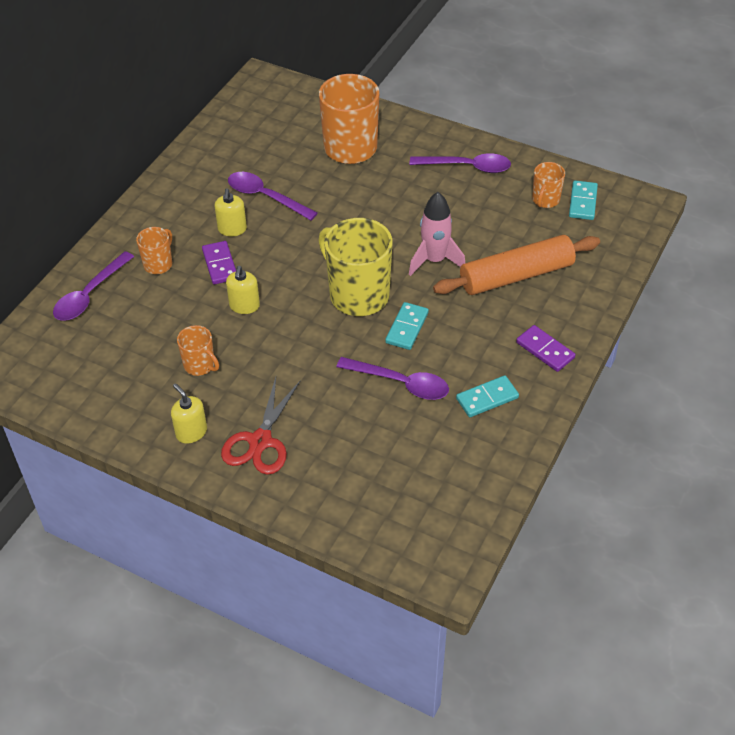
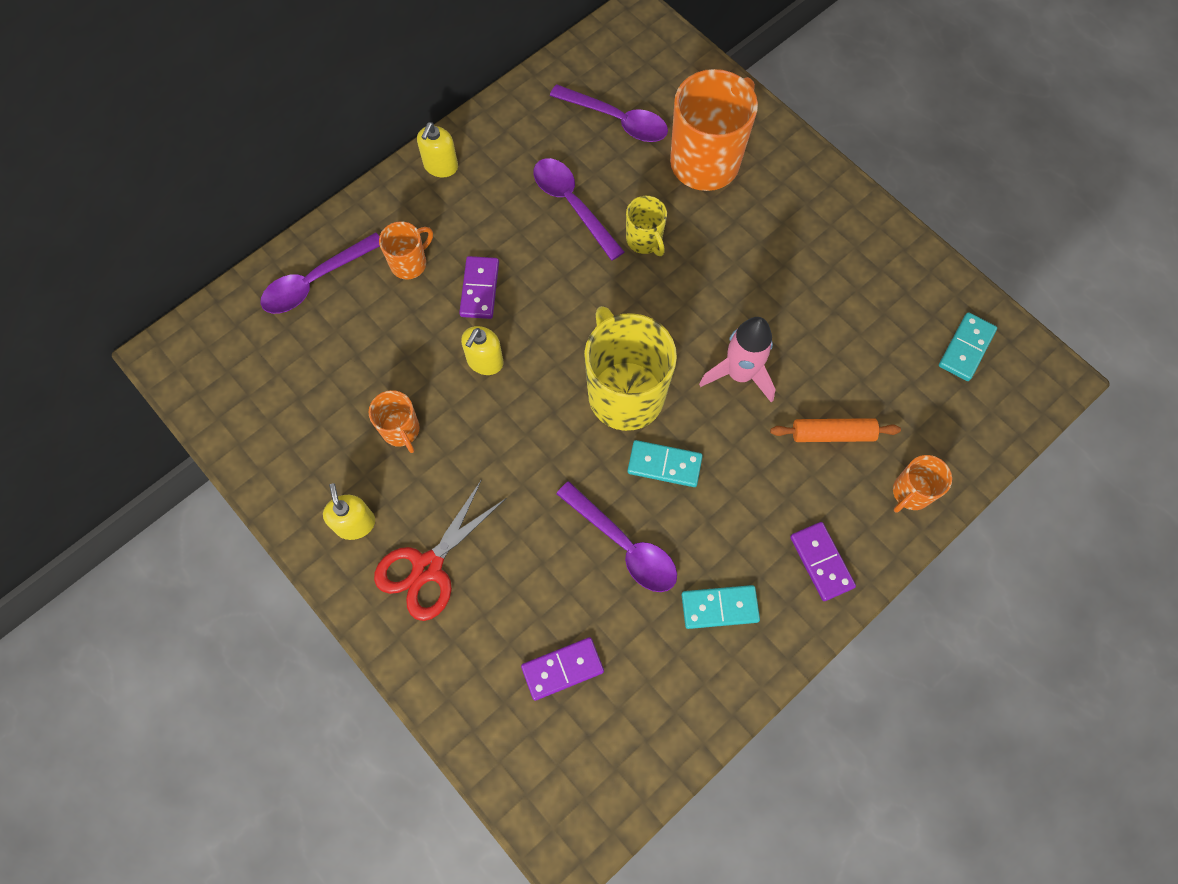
camera: 20 degrees right, 20 degrees up
yellow soap dispenser [214,188,247,236] -> yellow soap dispenser moved to [417,122,458,177]
turquoise domino [385,302,429,350] -> turquoise domino turned 60 degrees clockwise [627,440,703,487]
purple spoon [409,153,511,173] -> purple spoon moved to [550,84,668,142]
orange rolling pin [433,235,600,295] -> orange rolling pin [770,418,901,442], size x0.54
orange mug [532,162,565,208] -> orange mug moved to [893,455,952,513]
none -> purple domino [521,637,604,701]
none -> yellow mug [626,196,667,256]

